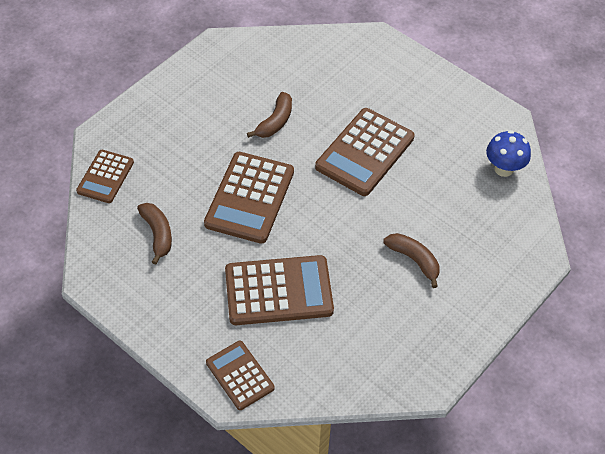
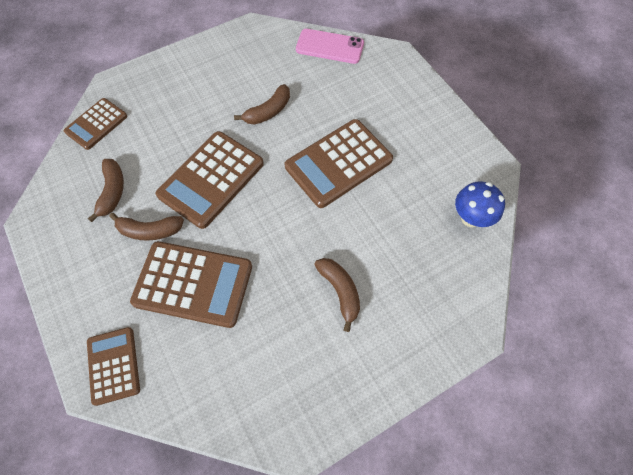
camera: 20 degrees right, 10 degrees up
none -> brown banana [109,213,184,240]
none -> pink phone [296,29,364,64]

